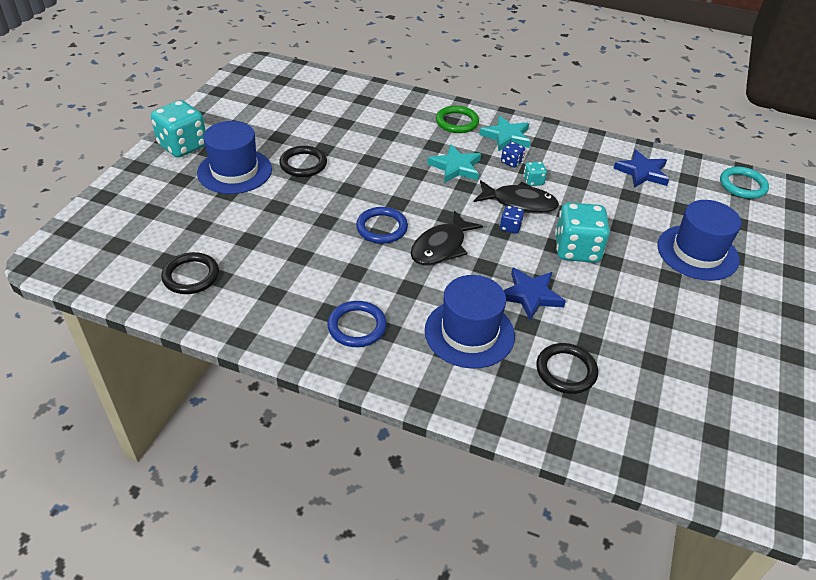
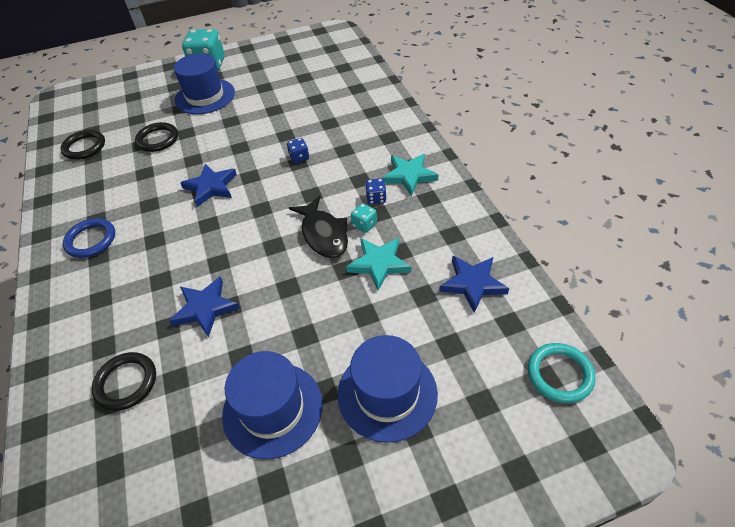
camera: 55 degrees right, 5 degrees up
black ring [279,146,327,177] -> black ring moved to [135,122,178,152]
blue ring [356,207,408,244] -> blue star [181,164,237,207]
black fish [410,211,483,265] -> none
blue hat [425,275,515,369] -> blue hat moved to [222,351,323,460]
turquoise star [427,144,481,183] -> turquoise star moved to [346,238,411,291]
green ring [436,106,479,133] -> none
blue dice [500,206,524,234] -> blue dice moved to [287,138,309,163]
turquoise dice [555,202,610,263] -> none

